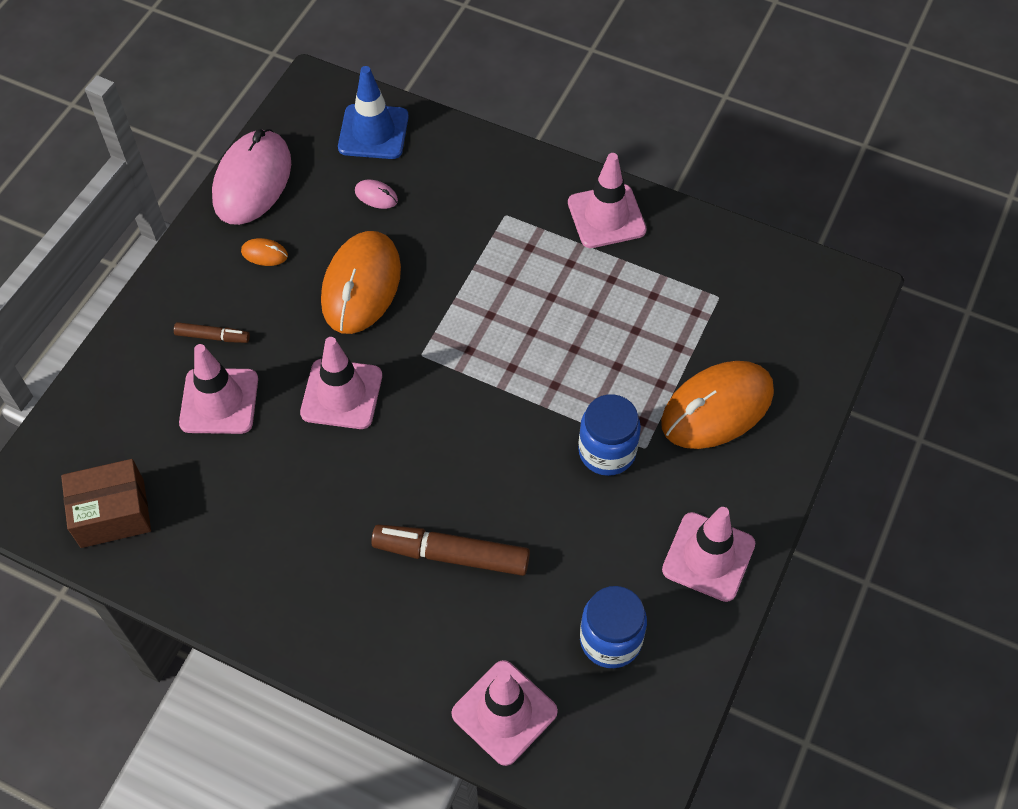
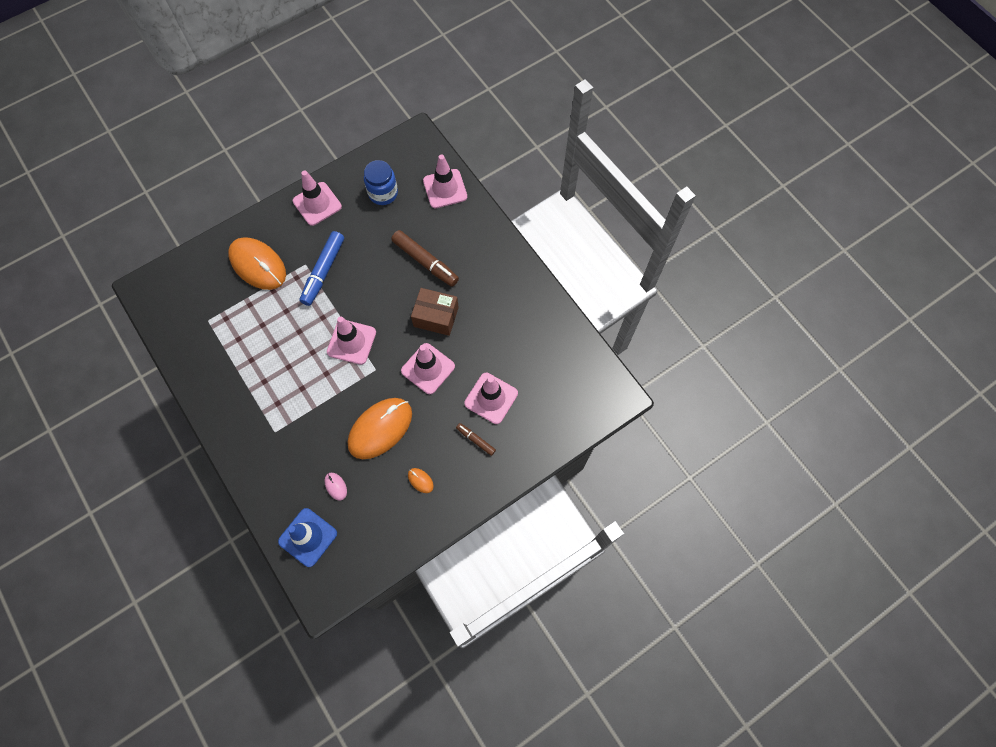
camera: 150 degrees left, 10 degrees up
brown box [61,459,151,548] -> brown box moved to [411,288,459,336]
pink mouse [212,129,291,225] -> none
pink traffic cone [568,153,647,248] -> pink traffic cone moved to [327,316,376,365]
blue jar [578,394,641,476] -> blue marker [300,231,344,306]
orange mouse [661,361,774,449] -> orange mouse turned 45 degrees clockwise [228,237,286,290]

